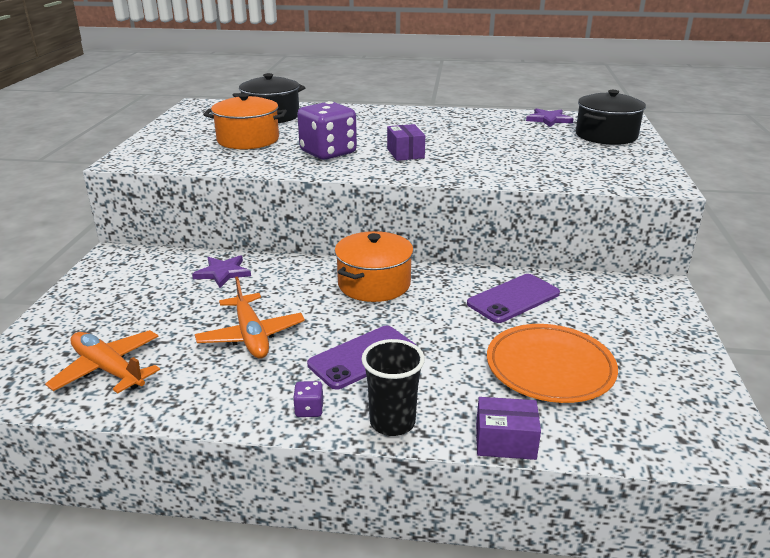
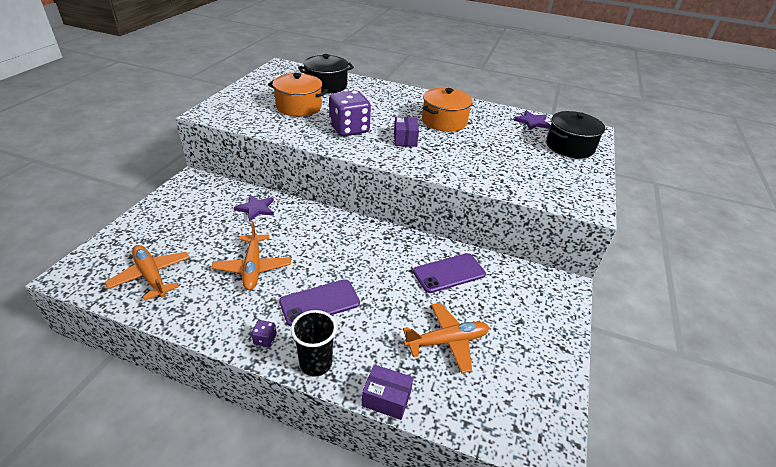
camera: 10 degrees right, 10 degrees up
orange pot [335,231,413,302] -> orange pot moved to [422,88,473,132]
orange plate [487,324,618,403] -> orange plane [403,303,490,373]

